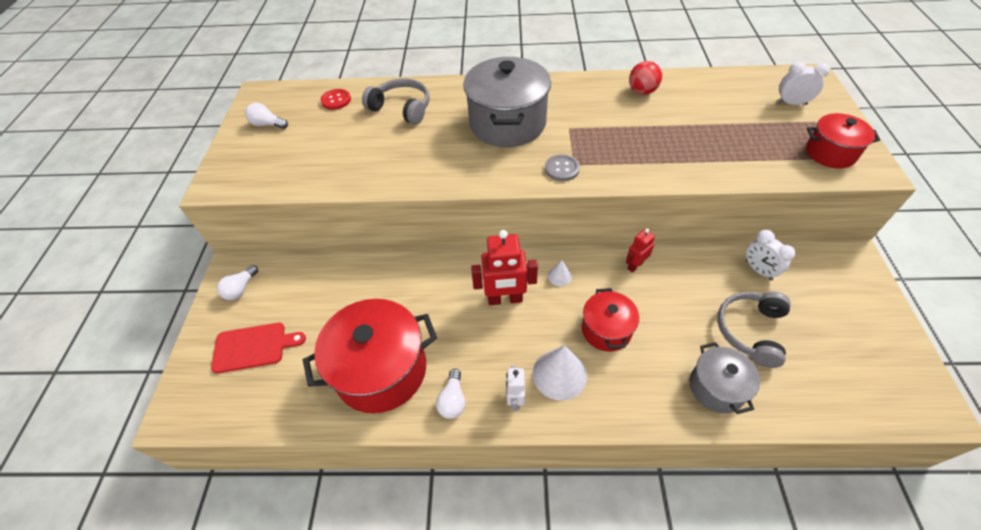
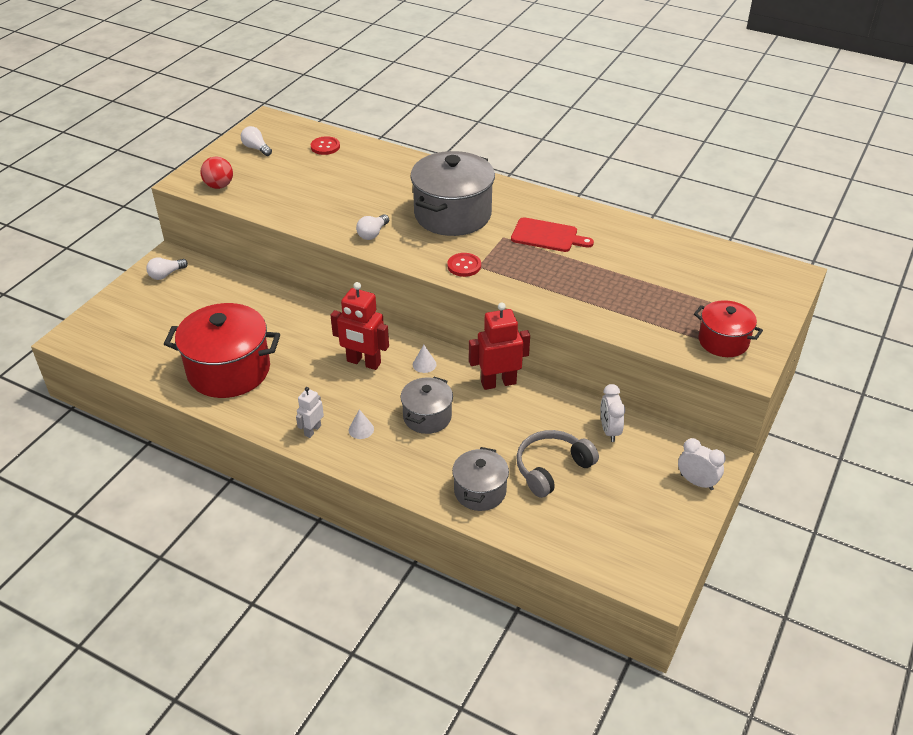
camera: 25 degrees right, 10 degrees down
red cutting board [211,323,306,374] -> red cutting board moved to [511,217,594,252]
grey headphones [362,78,430,125] -> none
white light bulb [436,369,466,419] -> white light bulb moved to [356,214,389,240]
white cone [533,345,587,401] -> white cone [349,409,374,439], size x0.50
grey button [545,154,580,181] -> red button [447,253,481,277]
red pot [582,288,639,352] -> grey pot [401,377,453,434]
red robot [626,229,655,273] -> red robot [469,303,530,390], size x1.79
red ball [629,61,662,95] -> red ball moved to [200,157,233,189]
white clock [777,62,830,105] -> white clock moved to [678,438,725,490]

